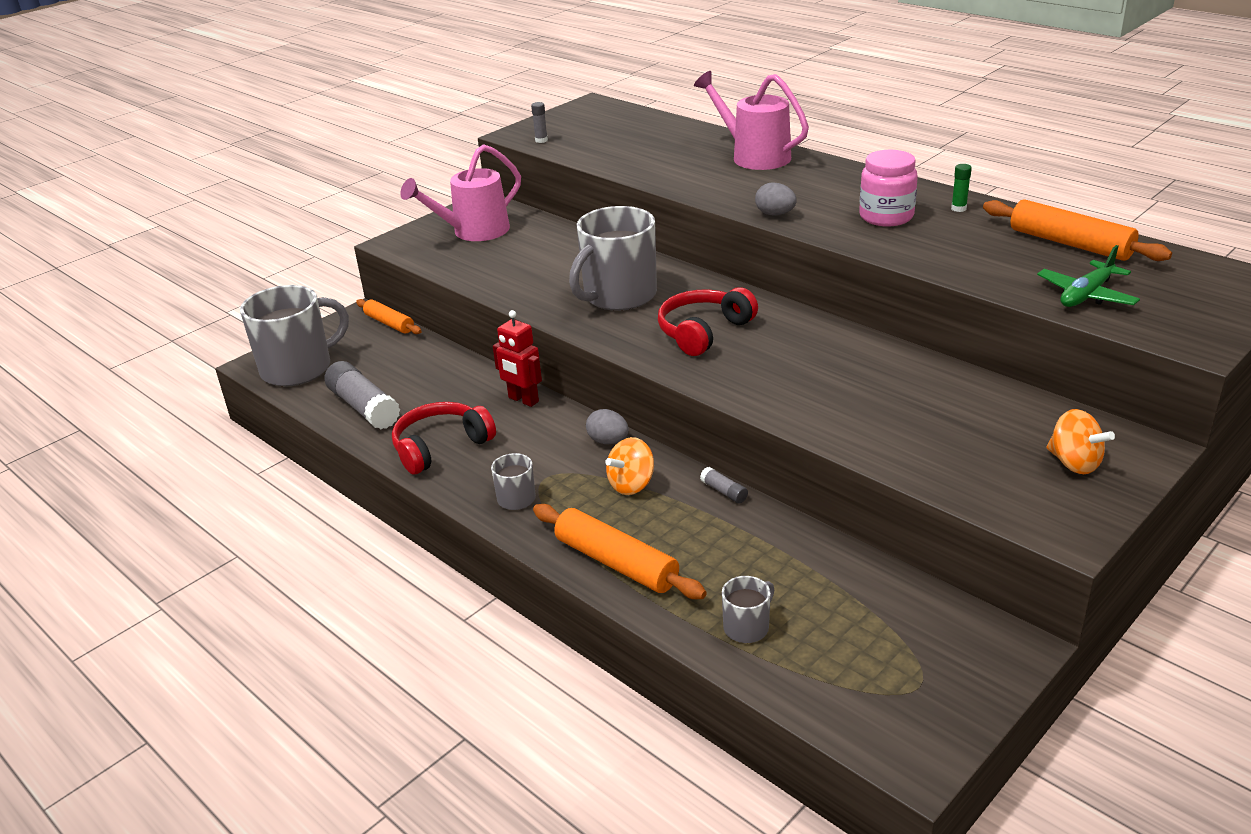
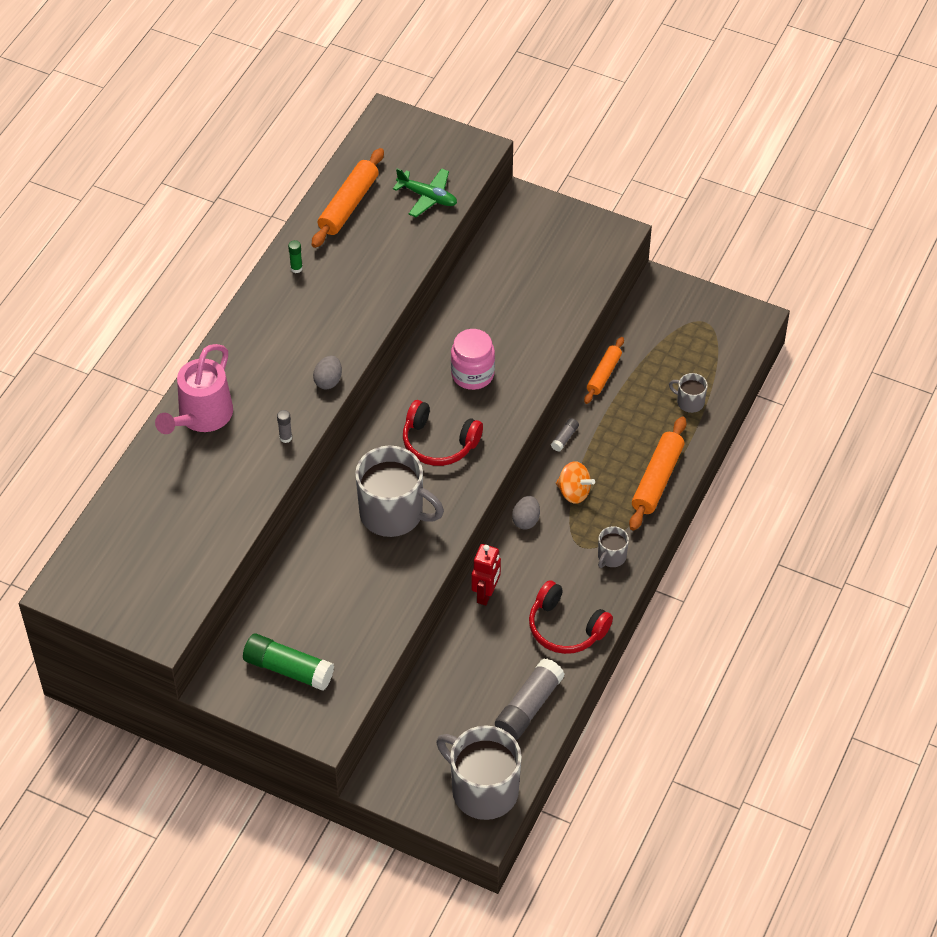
camera: 110 degrees left, 20 degrees up
orange rolling pin [356,299,422,334] -> orange rolling pin moved to [584,337,624,404]
pink watering can [400,144,521,241] -> green glue stick [243,634,334,691]
grey glue stick [531,102,548,143] -> grey glue stick moved to [277,410,292,443]
pink jar [859,150,918,226] -> pink jar moved to [451,329,495,390]
orange spinning top [1046,409,1115,474] -> none

